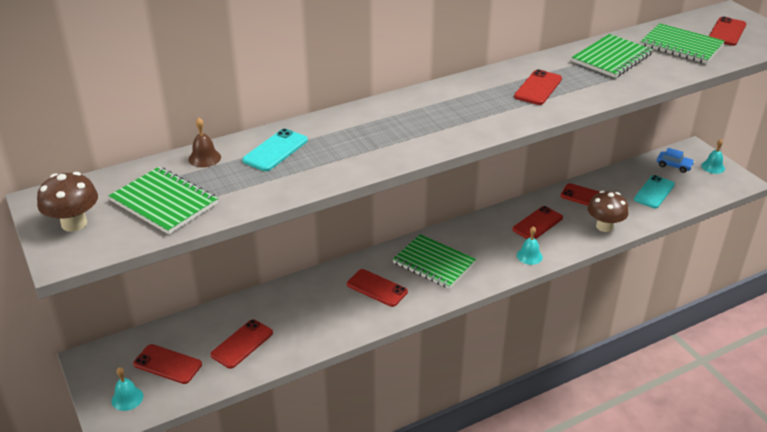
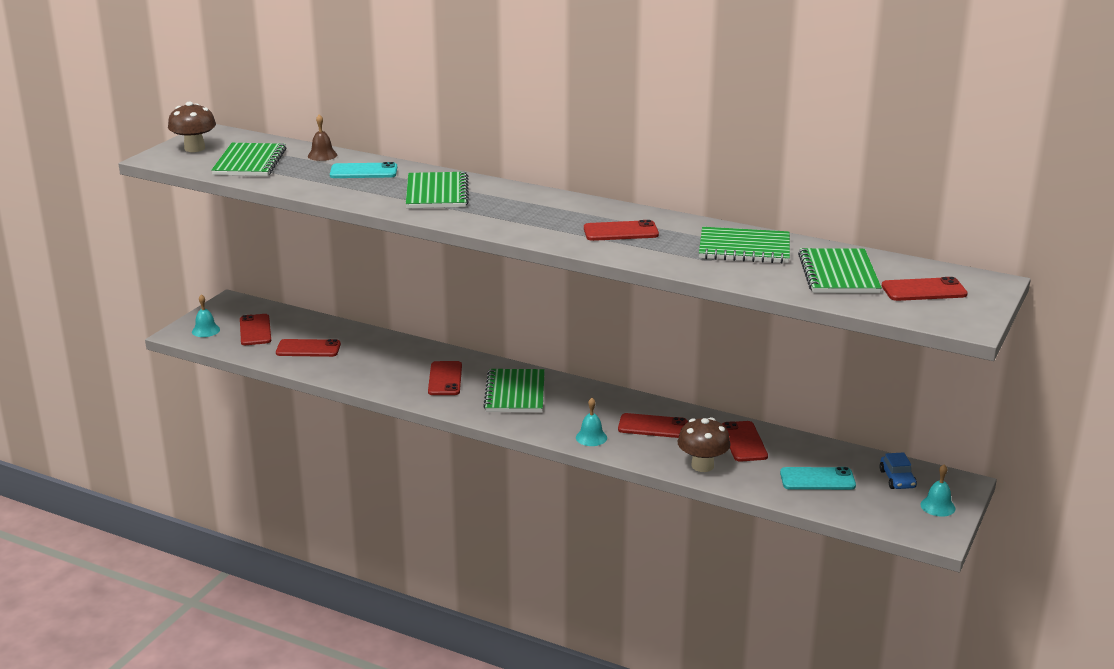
camera: 55 degrees right, 10 degrees down
none -> green notebook [406,172,469,208]

